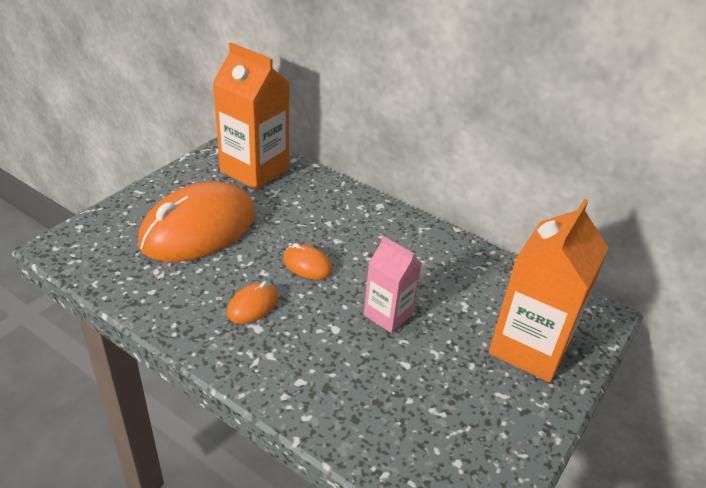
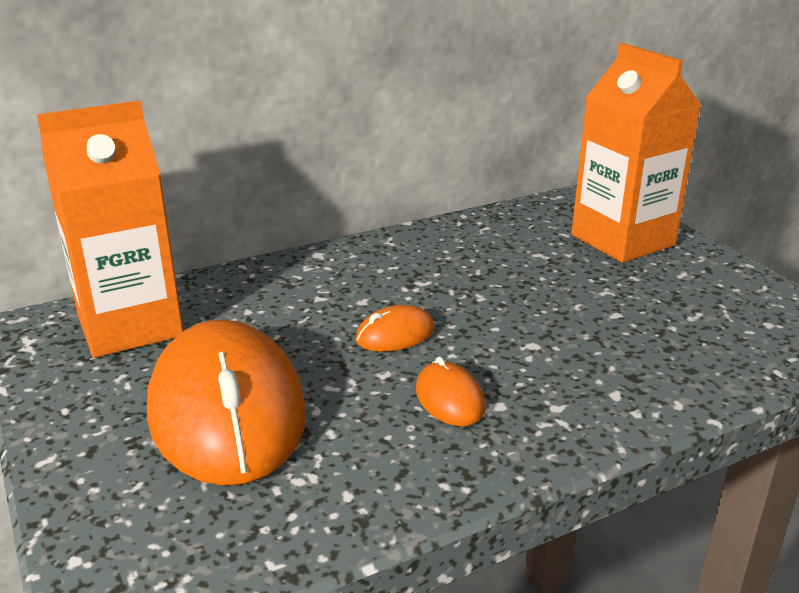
camera: 60 degrees left, 10 degrees down
pink carton [364,236,422,333] -> none

